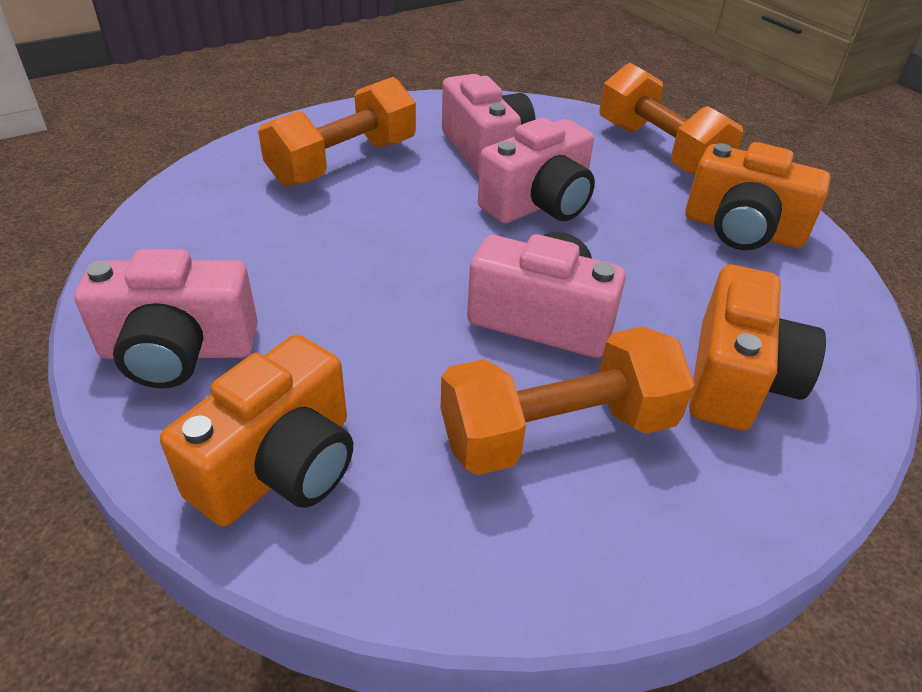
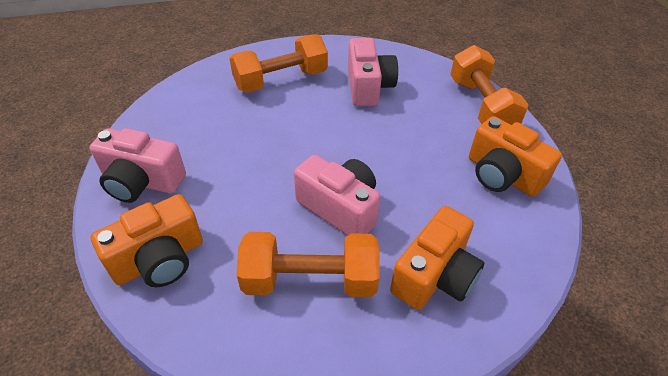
camera: 20 degrees right, 5 degrees up
pink camera [478,117,595,224] -> none

